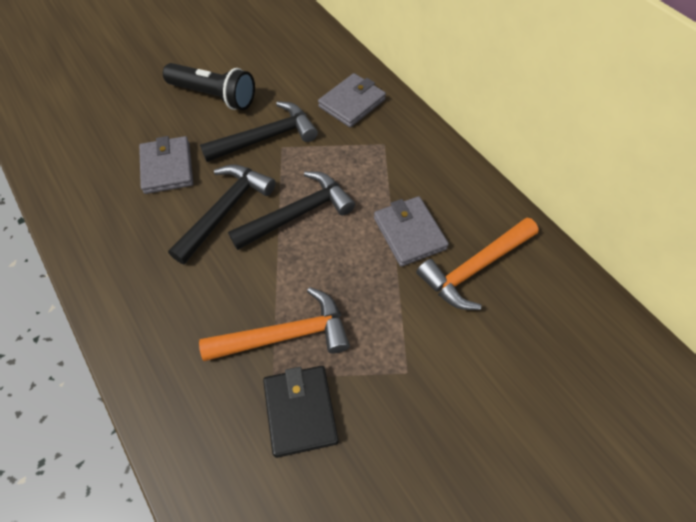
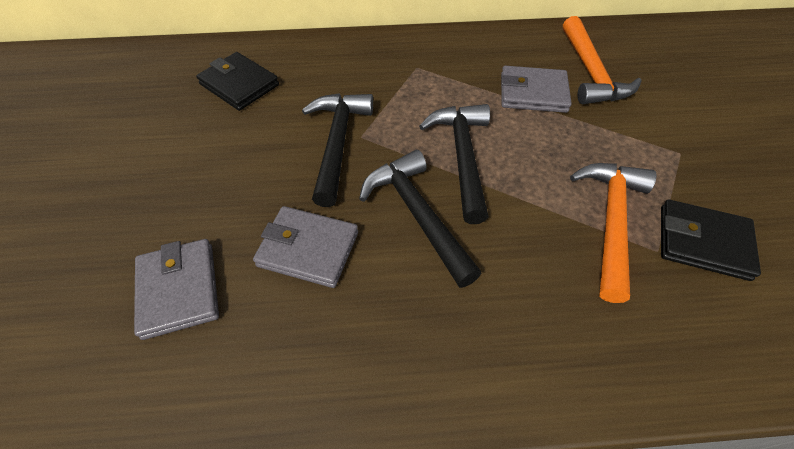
camera: 60 degrees left, 5 degrees down
black flashlight [163,63,255,110] -> none
grey wallet [318,73,386,127] -> grey wallet moved to [134,239,219,340]
none -> black wallet [196,52,279,111]

